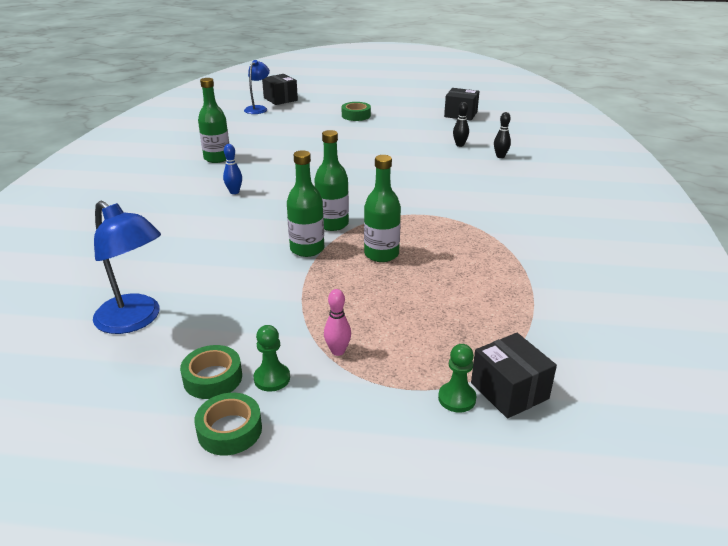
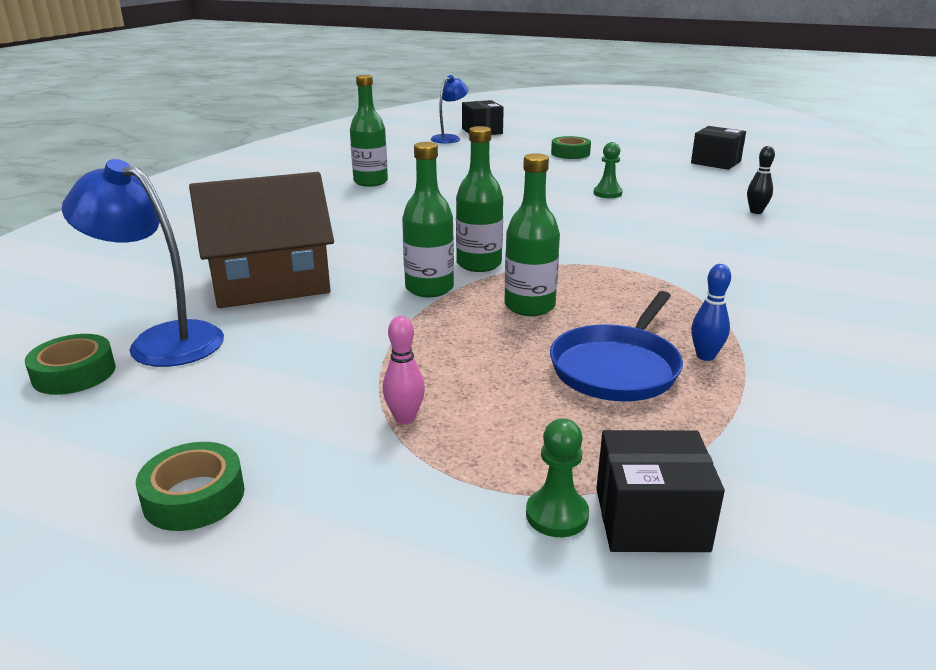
camera: 15 degrees right, 5 degrees down
blue lamp [93,201,161,334] -> blue lamp turned 150 degrees clockwise [62,159,224,367]
green tape [180,345,242,399] -> green tape moved to [25,334,116,395]
blue bowling pin [223,144,242,194] -> blue bowling pin moved to [691,264,731,361]
green pawn [254,325,290,392] -> green pawn moved to [594,142,623,198]
black bowling pin [453,102,469,147] -> none
black box [471,333,557,419] -> black box turned 75 degrees counterclockwise [596,430,725,552]
none -> brown house [189,172,334,308]
none -> blue pan [550,291,683,401]

